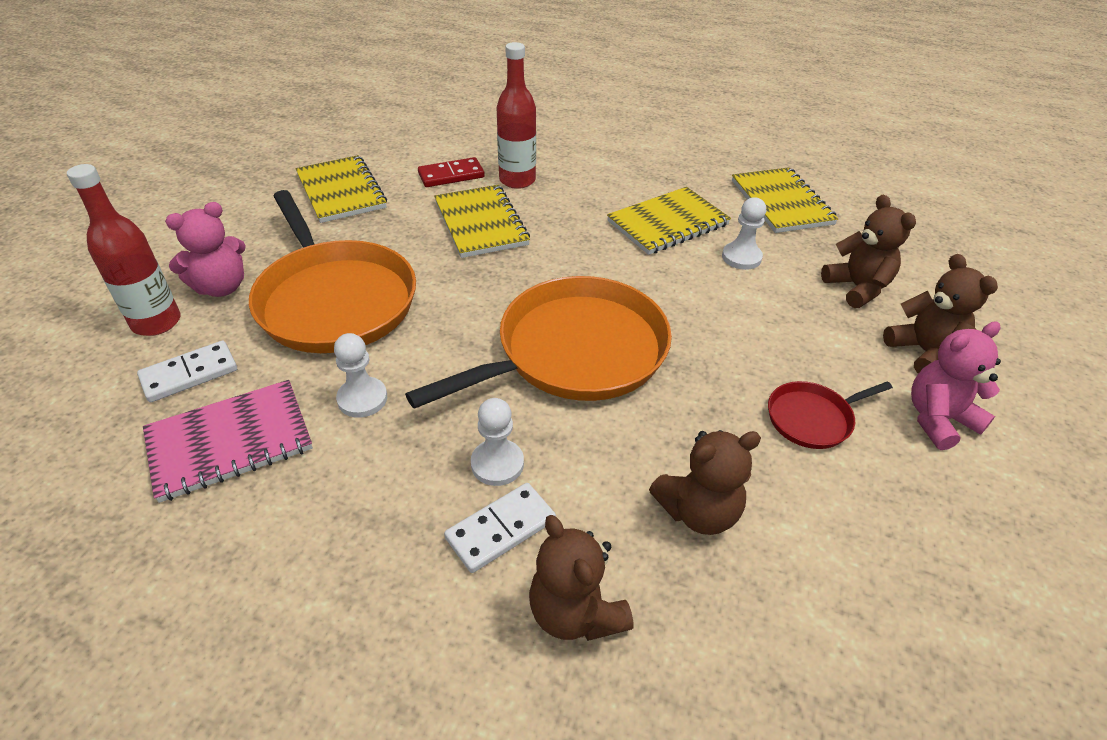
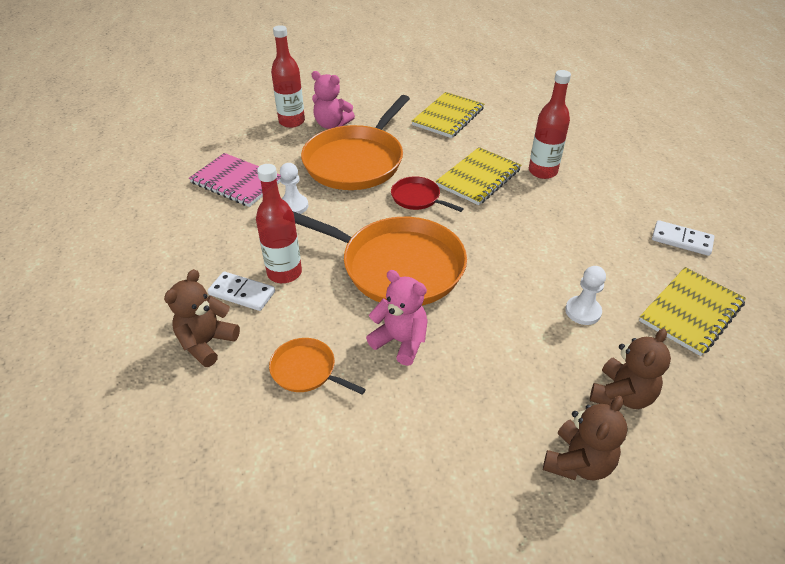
camera: 60 degrees right, 0 degrees up
white domino [137,341,237,402] -> white domino moved to [652,220,714,256]
red domino [418,157,485,187] -> none
white pawn [471,398,524,486] -> red bottle [256,164,302,283]
yellow notebook [607,187,731,255] -> none
brown teddy bear [649,430,761,535] -> orange pan [269,338,366,394]
red pan [768,381,893,449] -> red pan moved to [391,176,464,212]
pink teddy bear [911,321,1001,450] -> pink teddy bear moved to [366,270,428,366]

